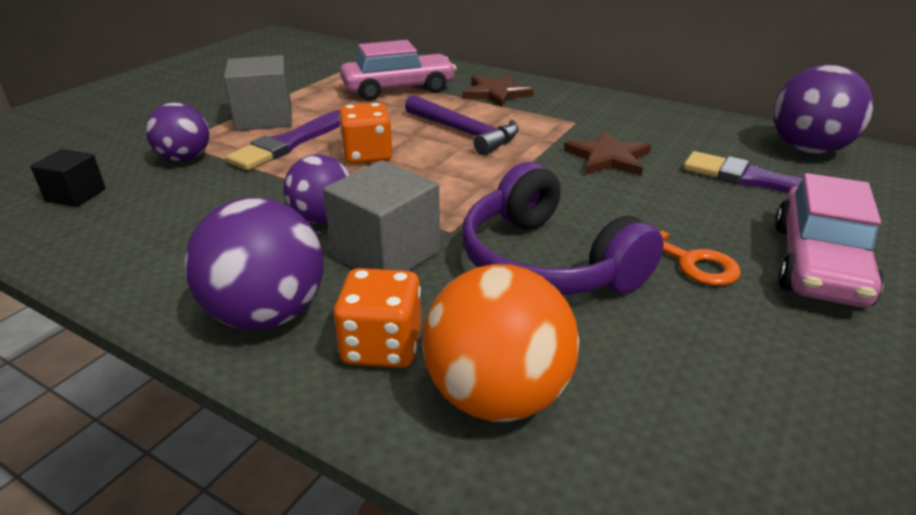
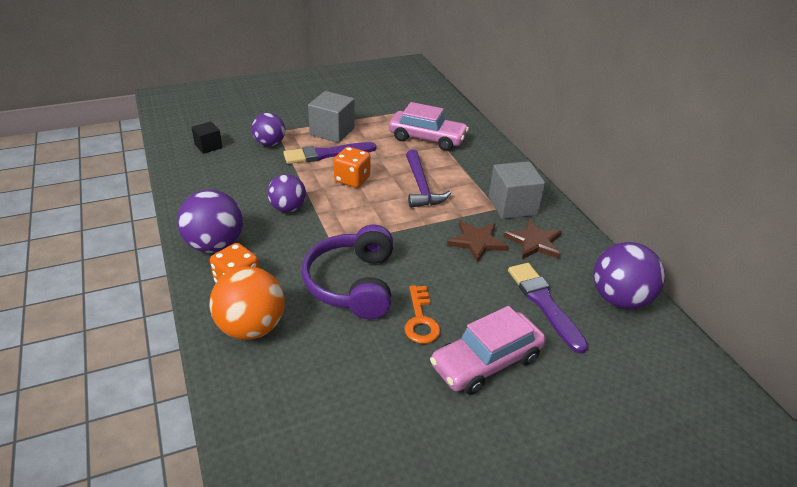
camera: 35 degrees right, 5 degrees up
grey cube [323,160,440,271] -> grey cube moved to [489,161,545,219]
brown star [462,75,534,107] -> brown star moved to [503,219,562,259]

